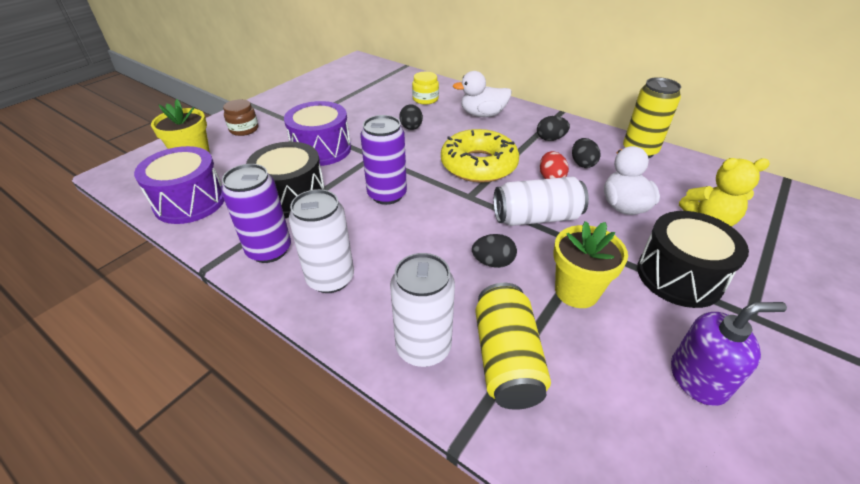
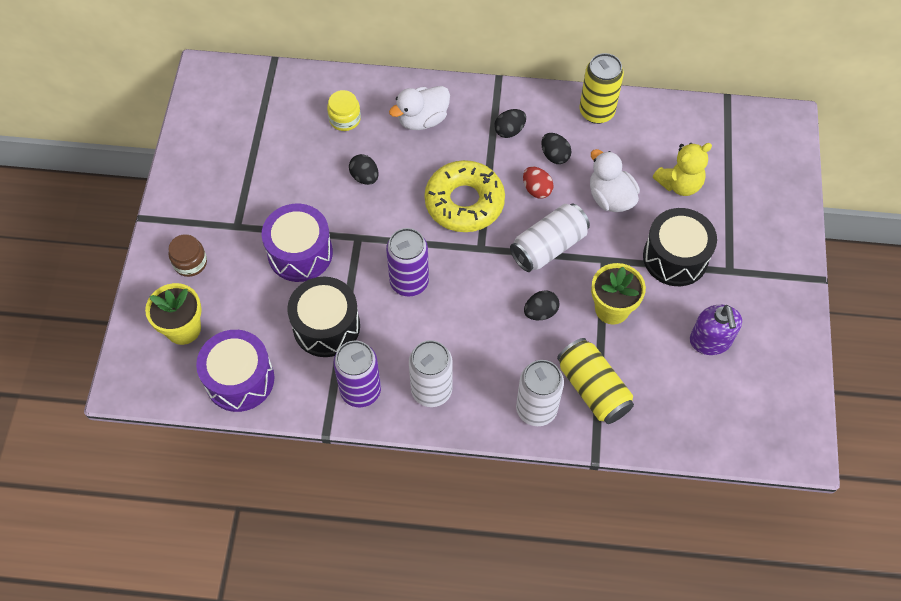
camera: 30 degrees left, 20 degrees up
purple soap dispenser [671,302,787,406] -> purple soap dispenser turned 120 degrees clockwise [690,305,742,355]

